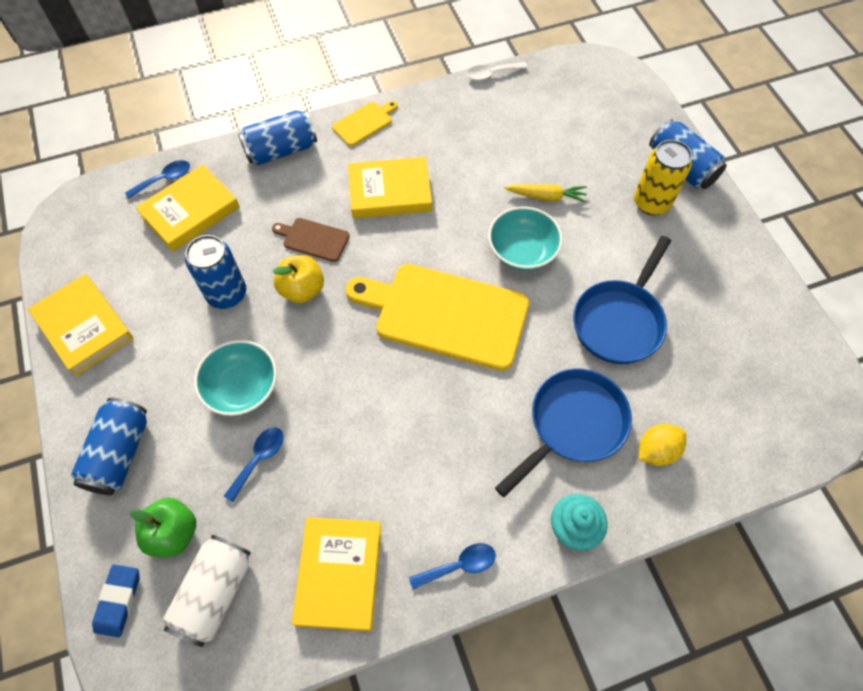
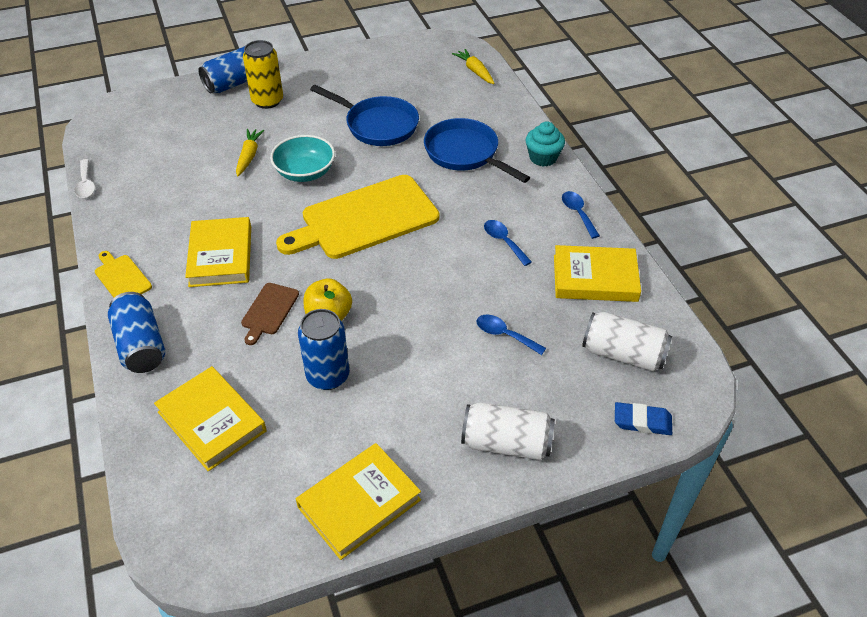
camera: 90 degrees left, 15 degrees down
blue can [71,398,147,495] -> white can [461,402,555,460]
blue spoon [125,160,190,199] -> blue spoon moved to [484,220,532,266]
green apple [130,498,196,557] -> none
turquoise bowl [194,340,277,416] -> none
yellow cutting board [345,264,529,371] -> yellow cutting board turned 45 degrees clockwise [276,175,439,259]
yellow lemon [639,424,686,466] -> none
none -> yellow carrot [452,49,495,84]

